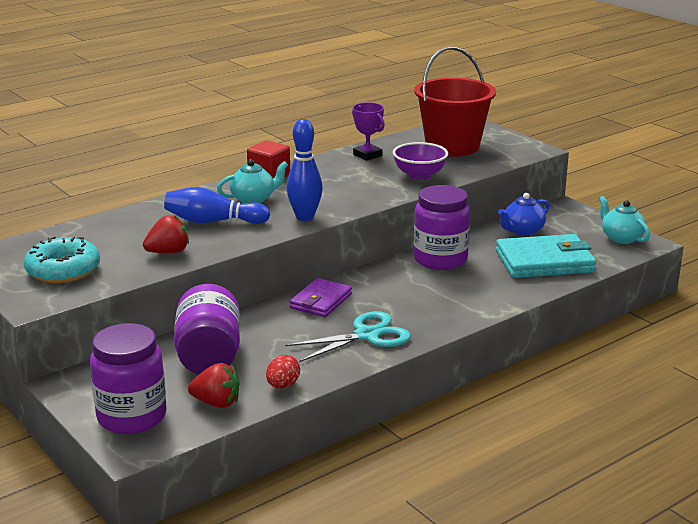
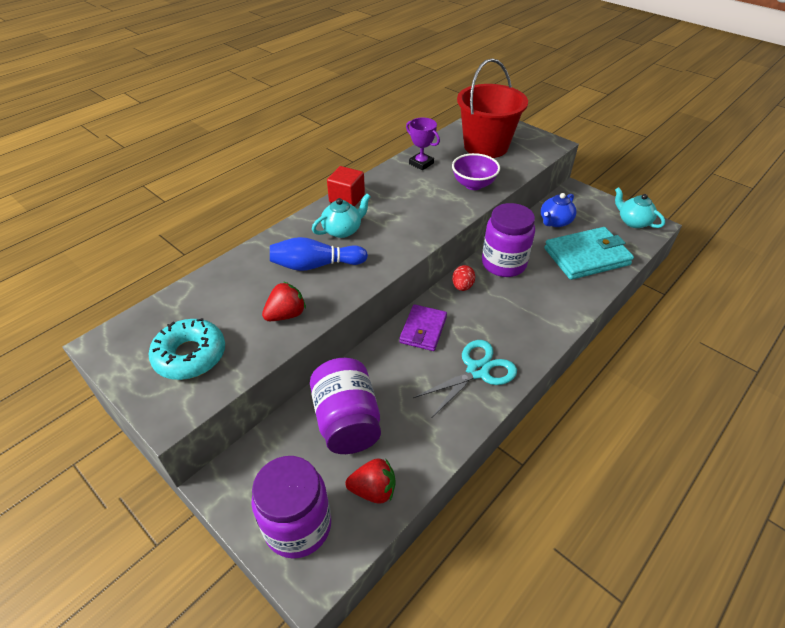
camera: 10 degrees left, 20 degrees up
red egg [266,355,300,389] -> red egg moved to [452,265,475,291]
blue bowling pin [286,119,323,221] -> none

